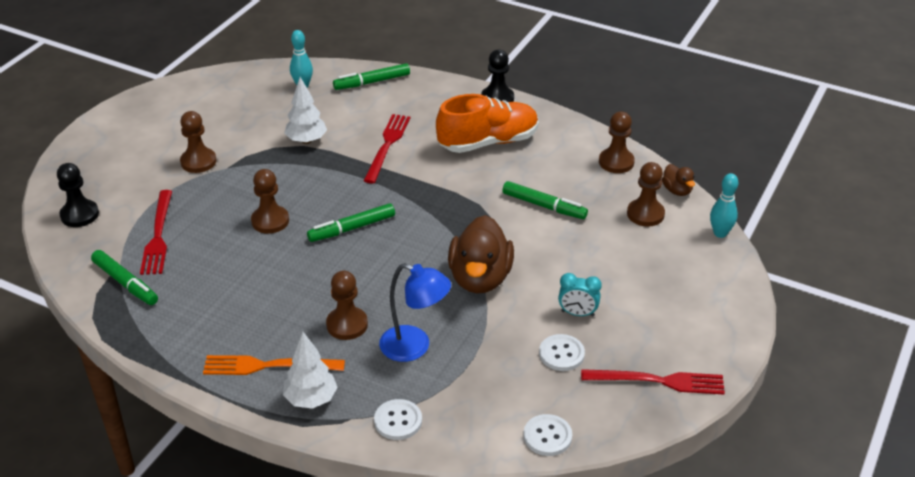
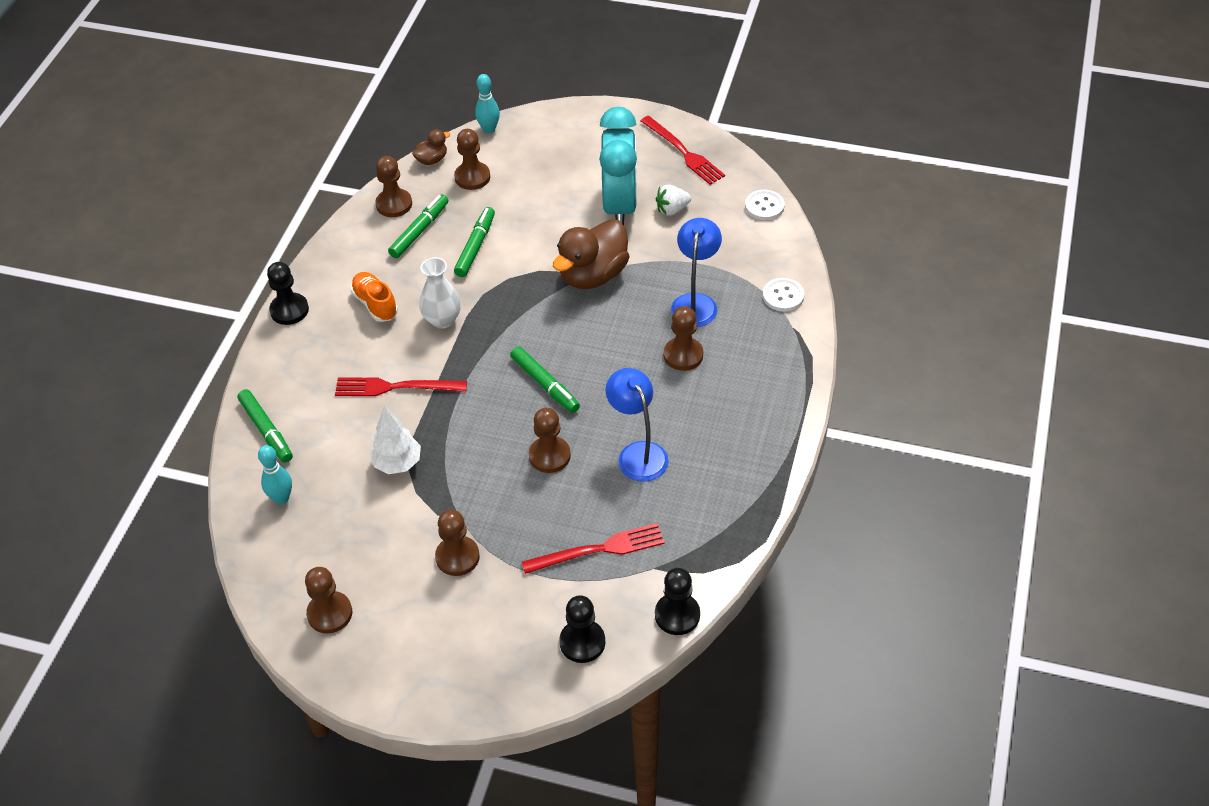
camera: 100 degrees left, 10 degrees up
green marker [91,250,158,305] -> green marker moved to [388,194,448,258]
orange fork [203,355,345,375] -> none
white tree [283,332,338,409] -> none
orange shoe [436,94,538,153] -> orange shoe [350,272,398,322], size x0.59
brown duck [448,215,514,293] -> brown duck turned 135 degrees clockwise [553,219,629,289]
white button [539,334,585,371] -> white strawberry [656,185,691,216]
turquoise clock [558,273,602,317] -> turquoise clock [599,107,637,226], size x2.28
red fork [581,369,725,395] -> red fork turned 150 degrees clockwise [641,116,725,185]
none -> brown pawn [305,567,352,634]
none -> white vase [419,257,461,329]
none -> blue lamp [606,368,669,482]
none -> black pawn [655,568,700,635]

